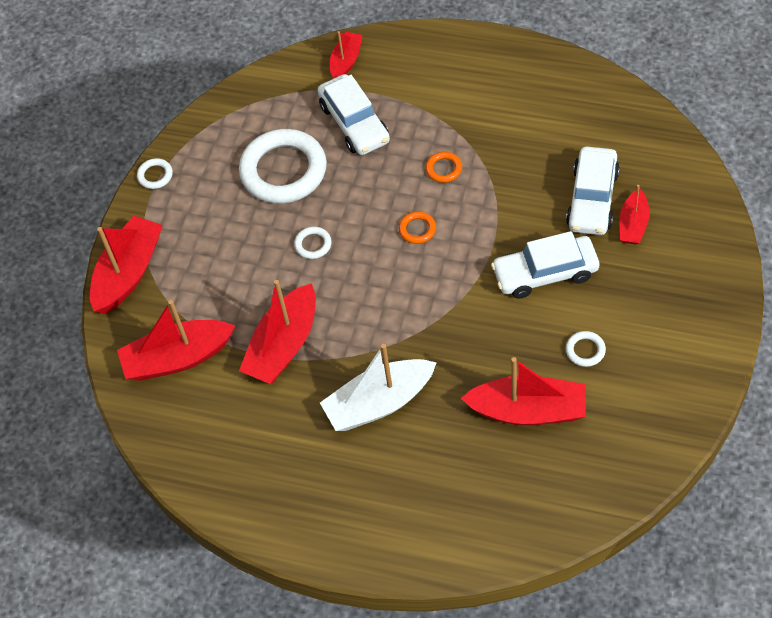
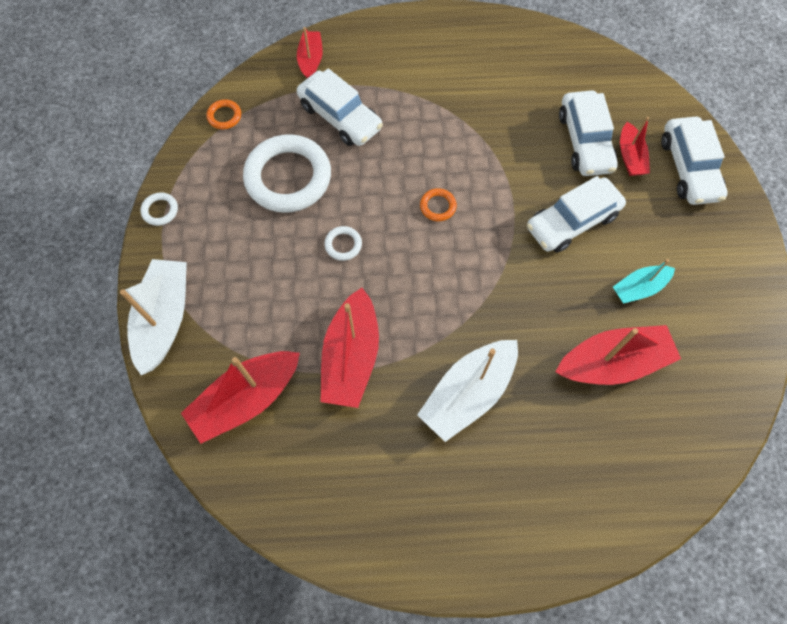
camera: 25 degrees left, 10 degrees up
red boat [90,216,163,314] -> white boat [120,259,187,375]
orange ring [425,152,462,183] -> orange ring moved to [207,99,241,129]
white ring [566,331,606,367] -> turquoise boat [613,259,675,303]
none -> white car [661,117,727,205]

